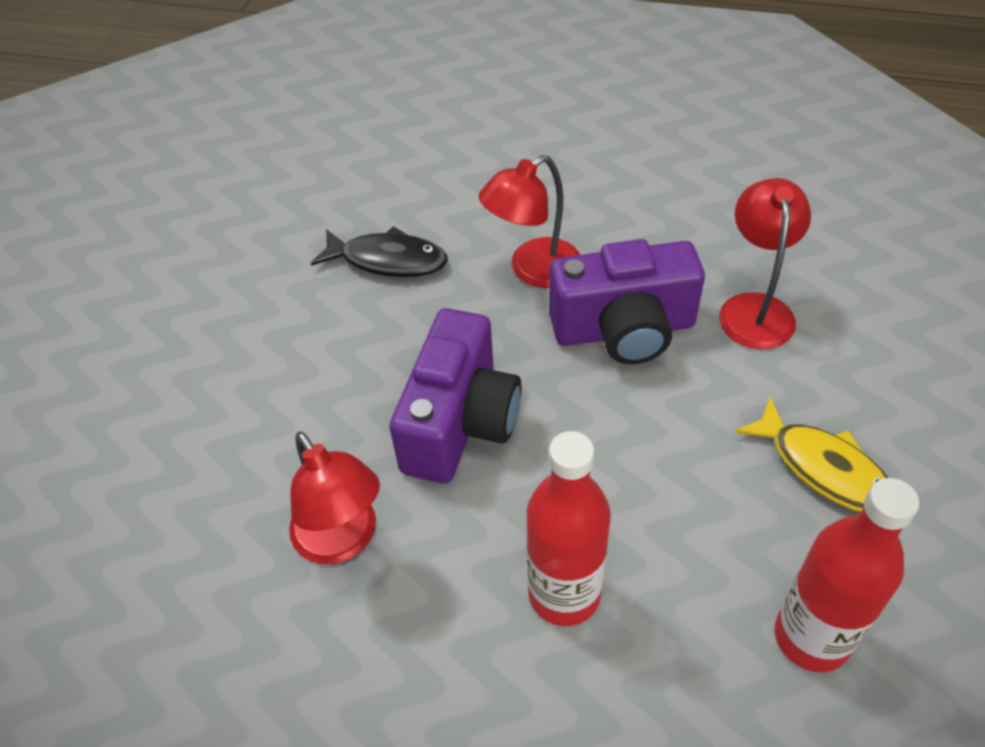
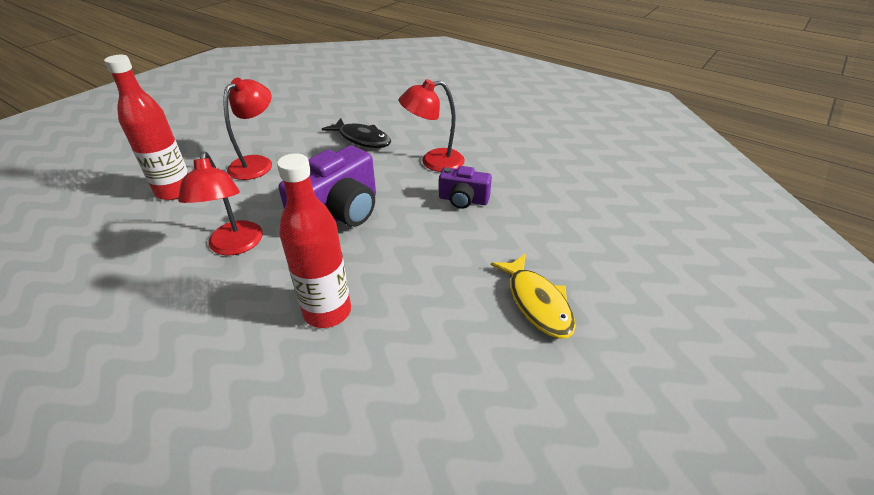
camera: 20 degrees right, 10 degrees down
purple camera [549,239,705,364] -> purple camera [439,166,492,209], size x0.56
red lamp [719,178,811,350] -> red lamp moved to [223,78,272,180]
red bottle [775,478,919,672] -> red bottle moved to [104,55,188,200]

